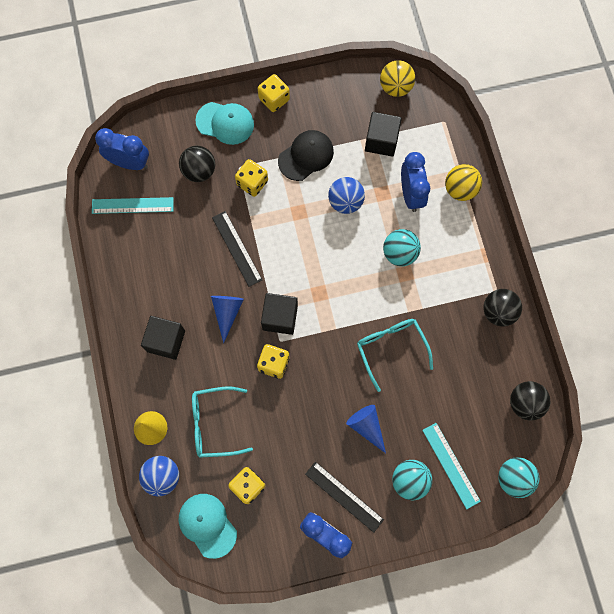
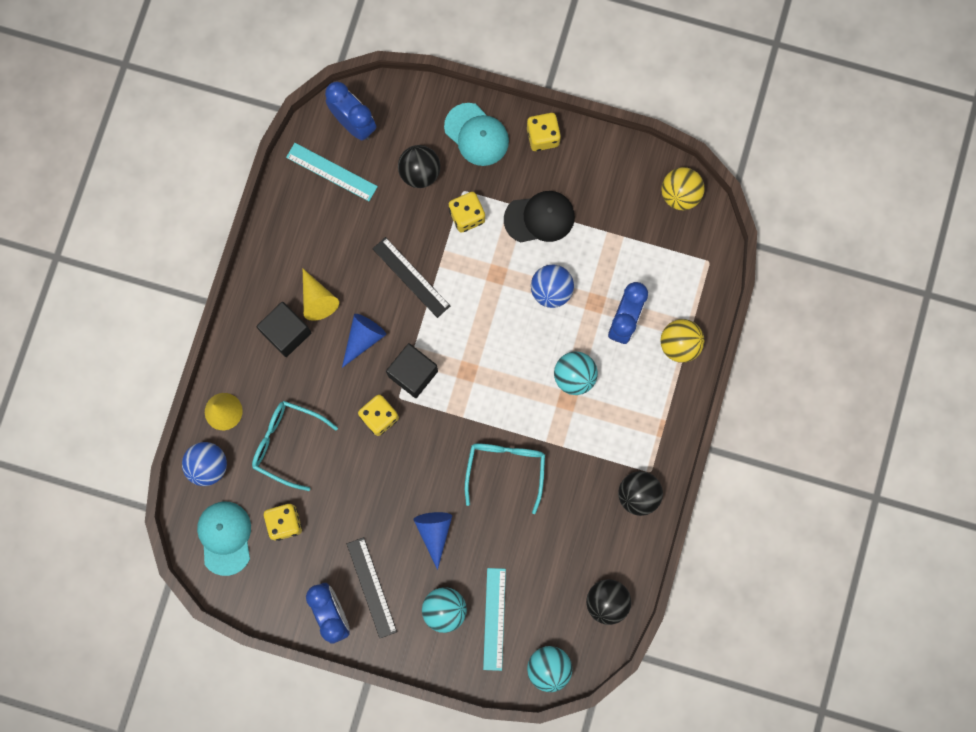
camera: 30 degrees right, 5 degrees up
black ruler [212,211,262,287] -> black ruler turned 45 degrees counterclockwise [373,237,450,318]
black cube [365,112,402,157] -> none
none -> yellow cone [303,269,339,321]

